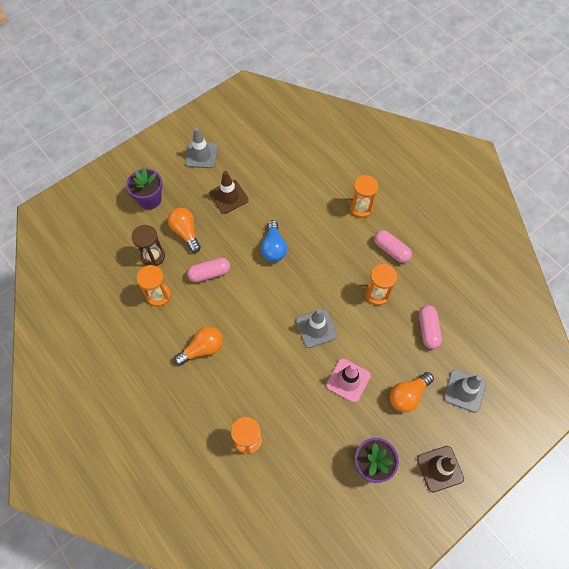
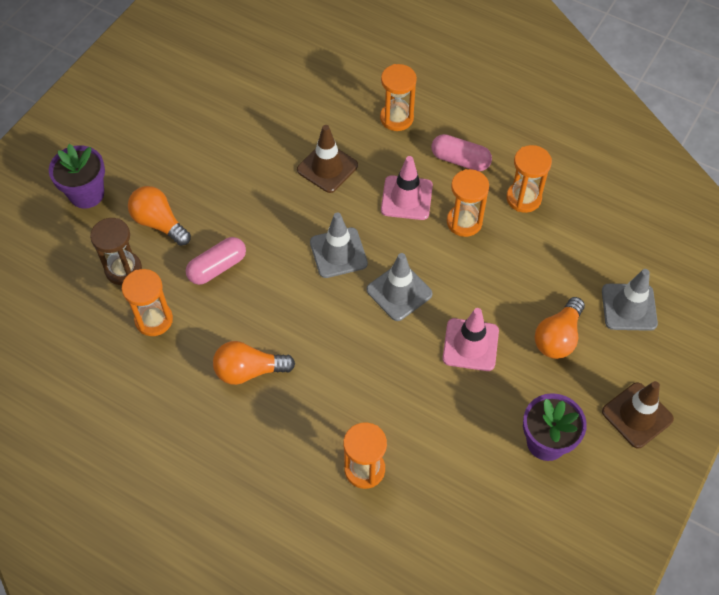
camera: 20 degrees left, 5 degrees down
orange light bulb [174,326,223,365] -> orange light bulb turned 135 degrees counterclockwise [213,341,295,385]
grey traffic cone [185,127,218,168] -> grey traffic cone moved to [310,213,368,278]
brown traffic cone [209,171,249,214] -> brown traffic cone moved to [297,125,358,193]
blue light bulb [260,220,287,262] -> none
pink capsule [419,305,442,349] -> none
none -> pink traffic cone [381,156,433,220]
none -> orange hourglass [506,145,552,213]

